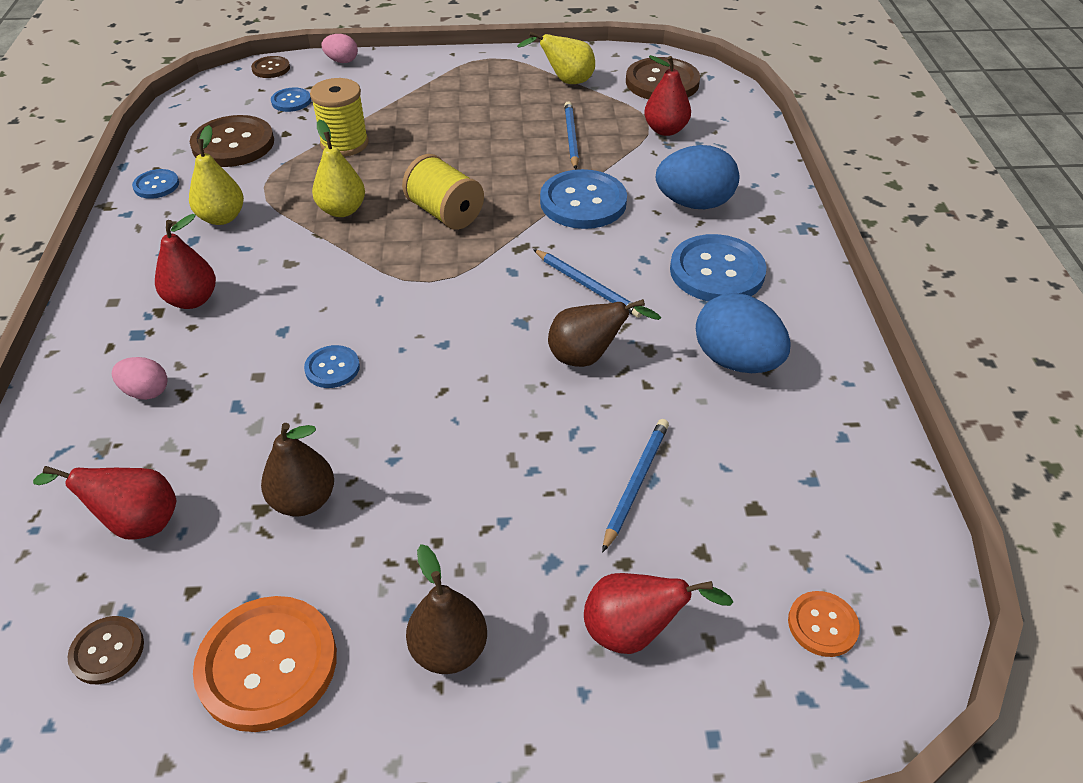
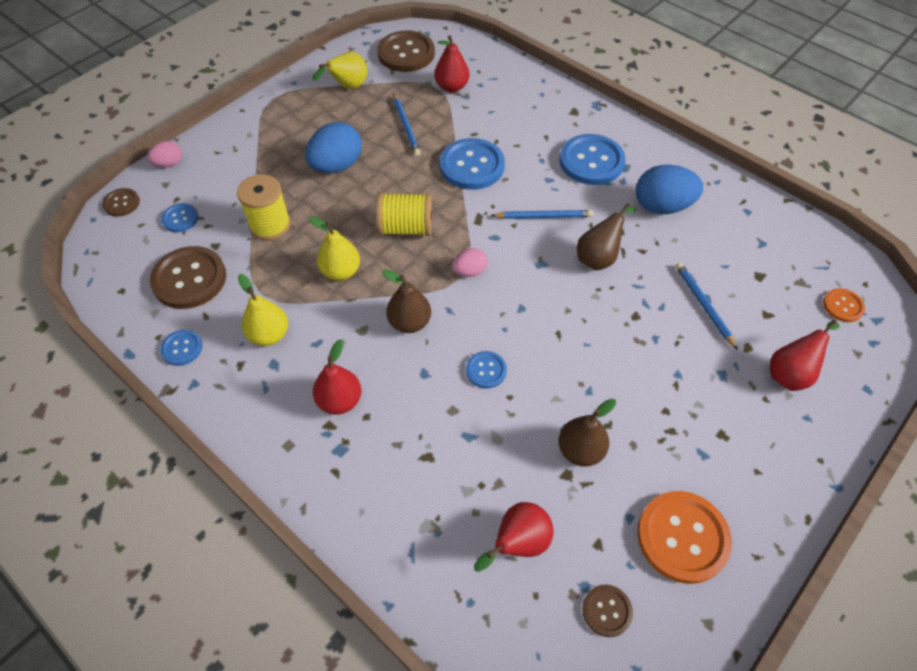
camera: 45 degrees left, 10 degrees up
pink egg [112,357,168,400] -> pink egg moved to [452,248,487,277]
brown pear [406,544,487,674] -> brown pear moved to [382,270,431,333]
blue pencil [564,101,579,169] -> blue pencil turned 150 degrees counterclockwise [393,93,421,156]
blue egg [656,145,739,209] -> blue egg moved to [305,122,362,173]

